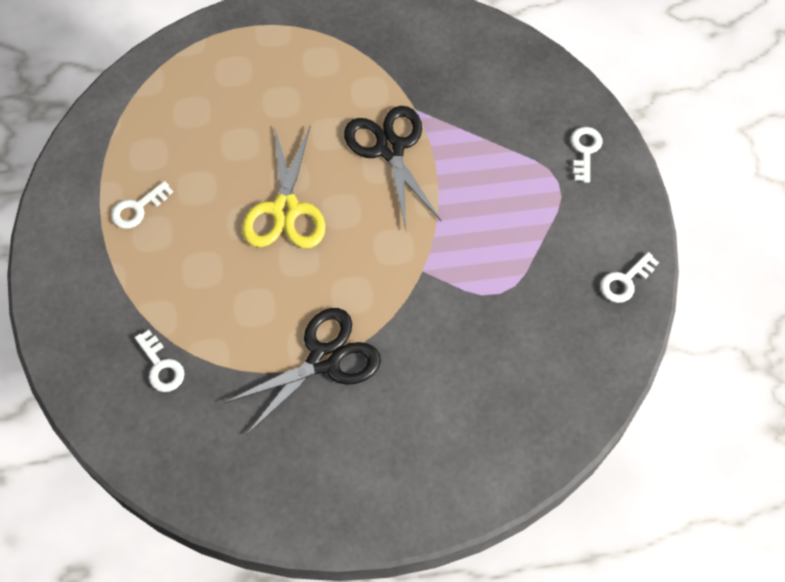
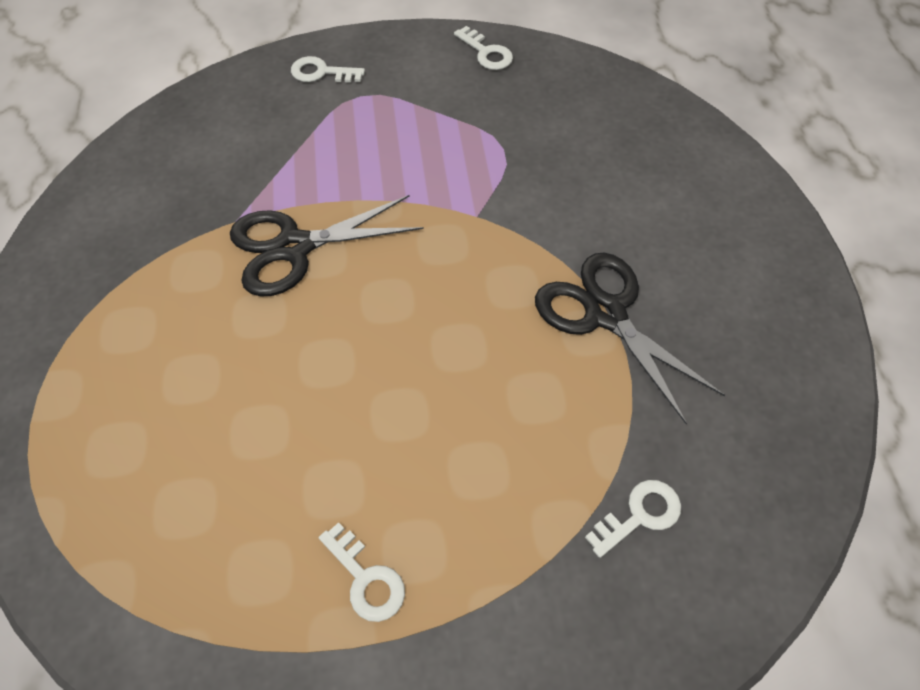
camera: 90 degrees left, 5 degrees down
yellow scissors [242,127,325,248] -> none

